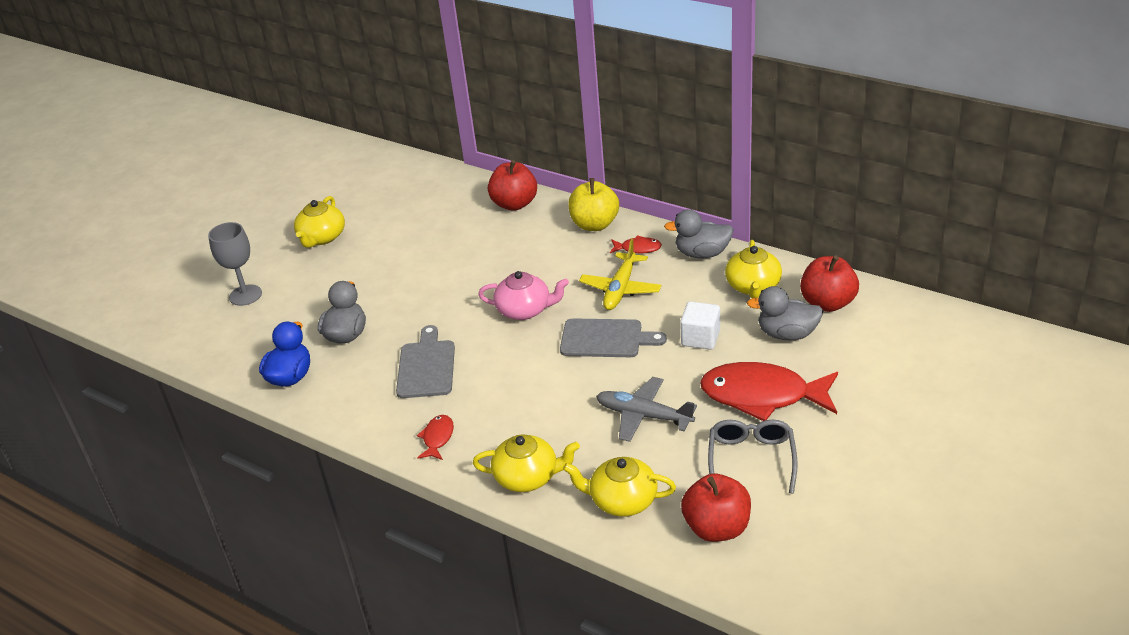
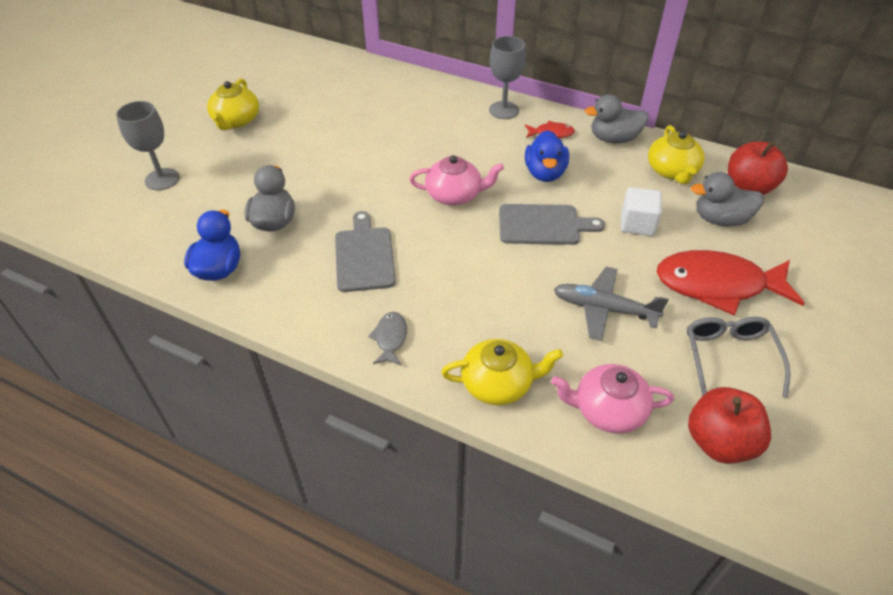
camera: 10 degrees left, 10 degrees up
red fish [417,415,454,460] -> grey fish [368,312,407,366]
red apple [488,160,537,211] -> none
yellow teapot [563,457,676,517] -> pink teapot [551,364,674,434]
yellow apple [568,178,619,231] -> grey goblet [489,36,526,119]
yellow plane [579,239,661,310] -> blue duck [525,130,569,182]

